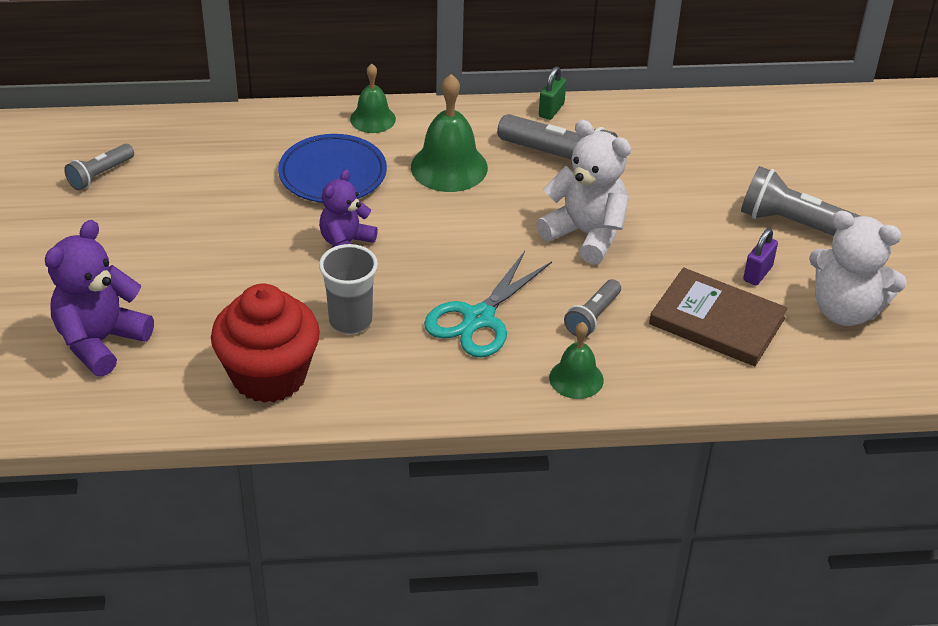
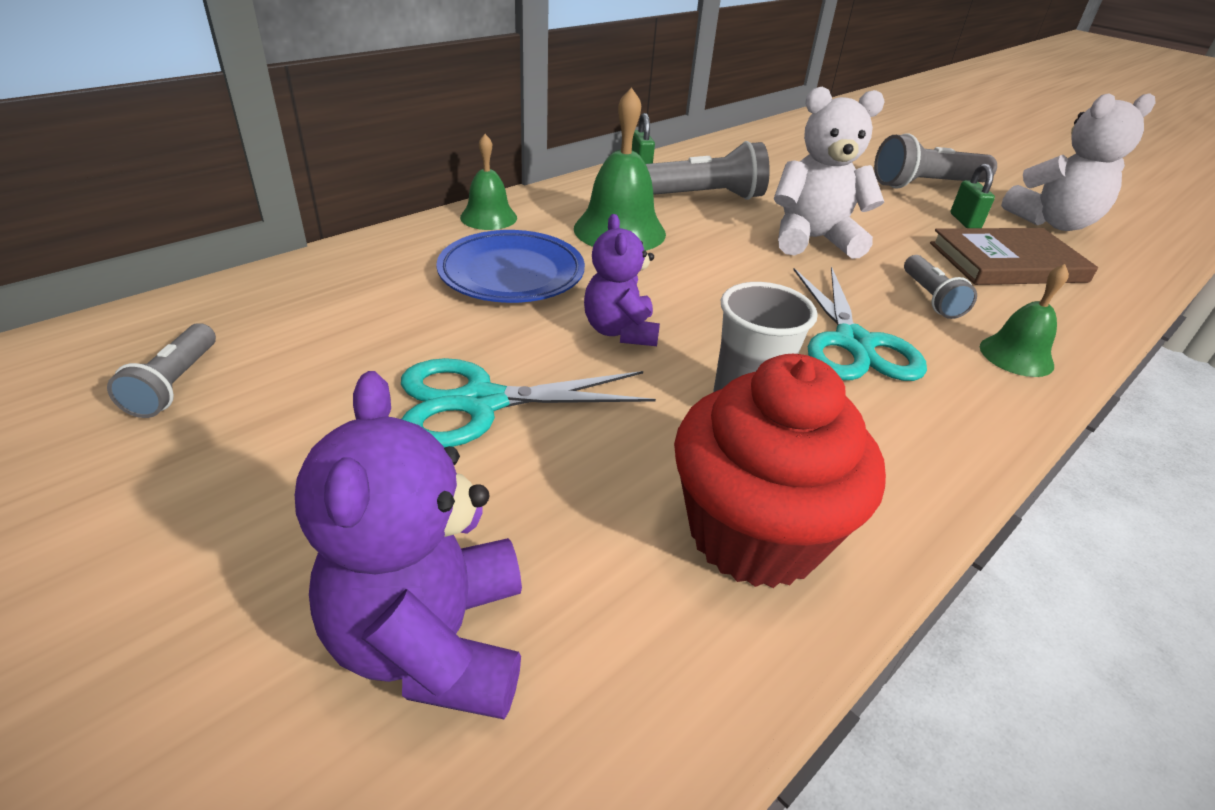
camera: 40 degrees left, 5 degrees down
purple padlock [743,228,778,286] -> green padlock [951,164,995,228]
none -> turquoise scissors [401,358,656,448]

